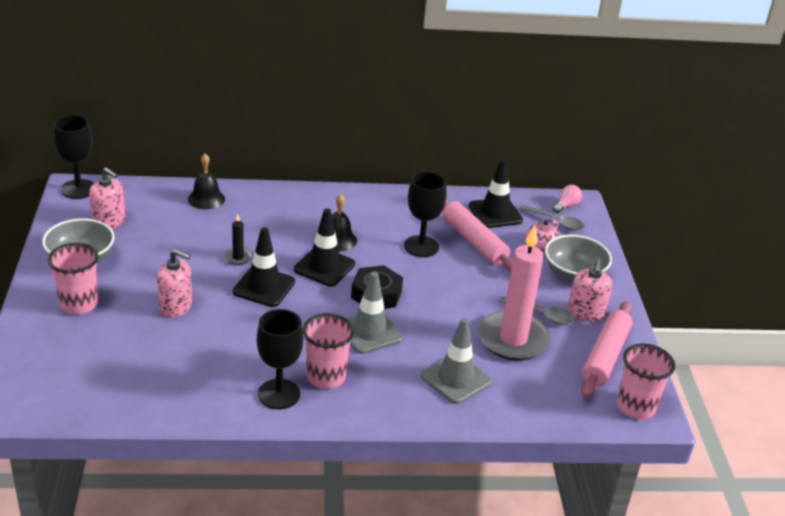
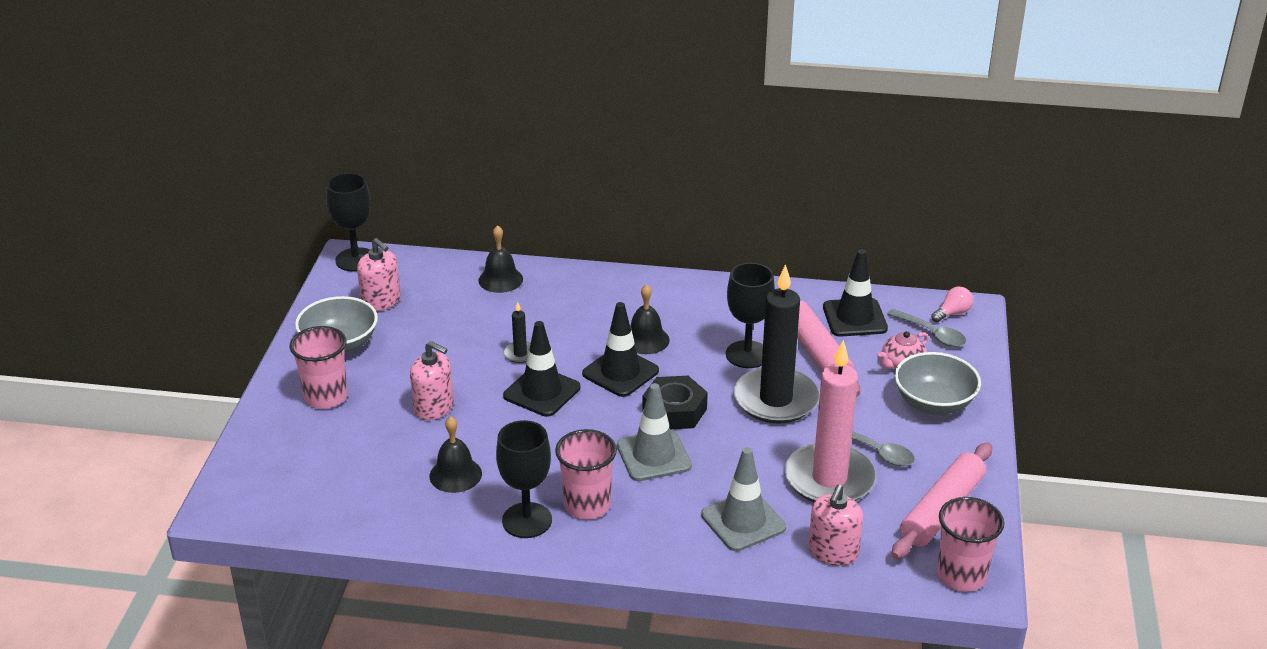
camera: 15 degrees right, 0 degrees up
pink soap dispenser [568,259,612,322] -> pink soap dispenser moved to [808,484,863,566]
none -> black bell [430,416,482,493]
none -> black candle [734,264,819,424]

